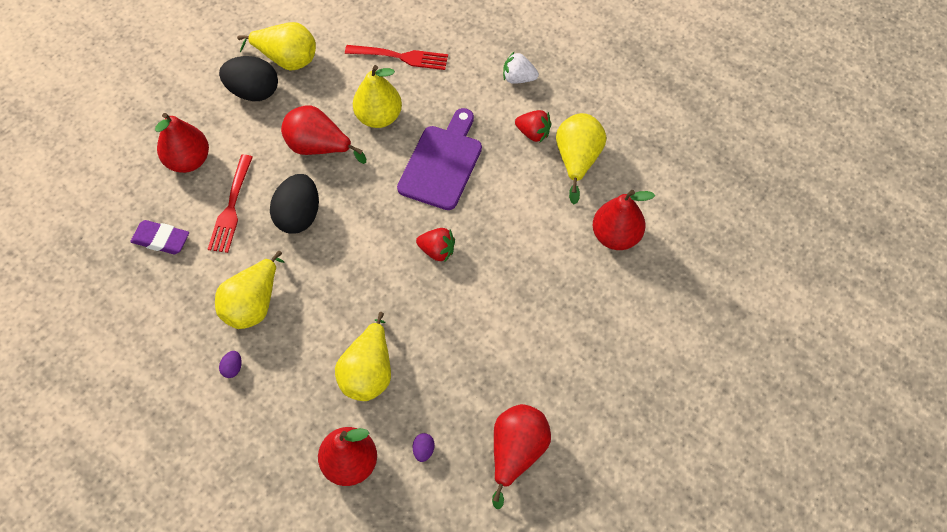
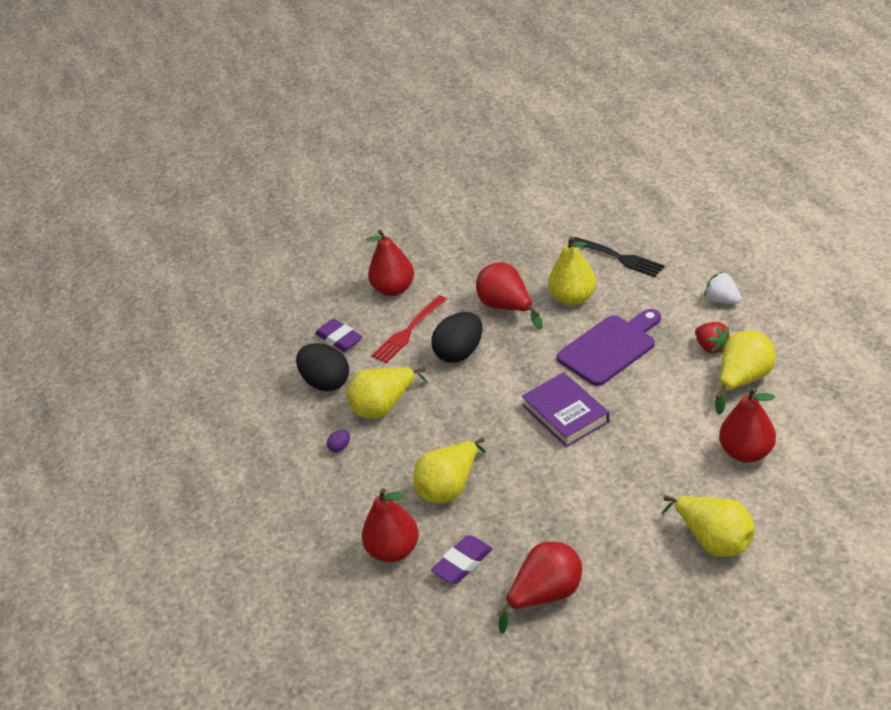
camera: 35 degrees right, 20 degrees down
black egg [219,56,278,101] -> black egg moved to [296,343,349,391]
yellow pear [237,22,316,71] -> yellow pear moved to [661,495,755,557]
red fork [345,45,448,70] -> black fork [571,237,665,277]
purple egg [413,433,435,462] -> purple eraser [431,535,492,584]
red strawberry [416,228,455,263] -> purple book [521,372,610,447]

